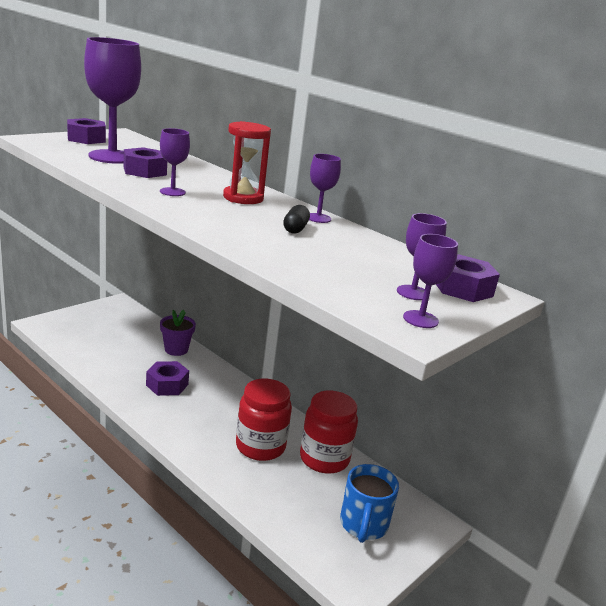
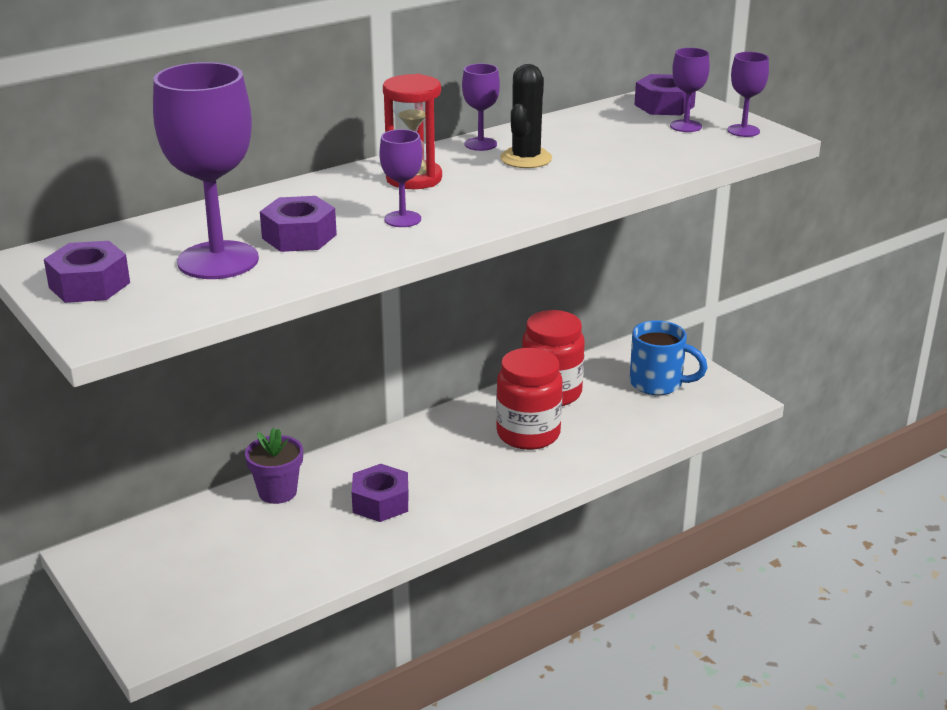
camera: 75 degrees left, 5 degrees up
black capsule [283,205,310,234] -> black cactus [500,64,552,168]

